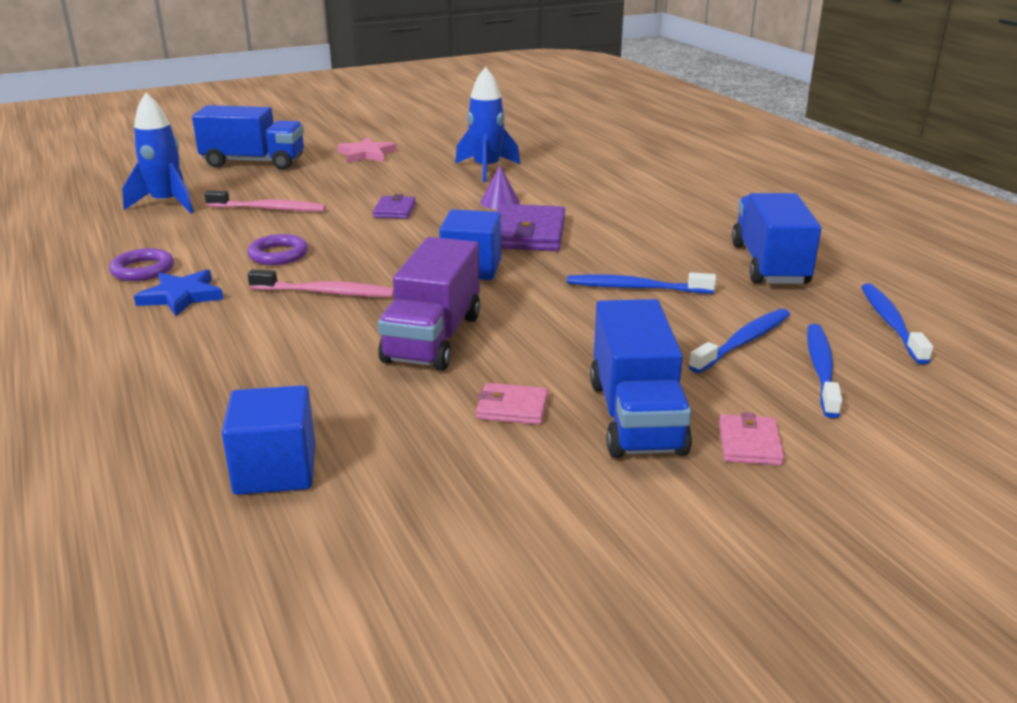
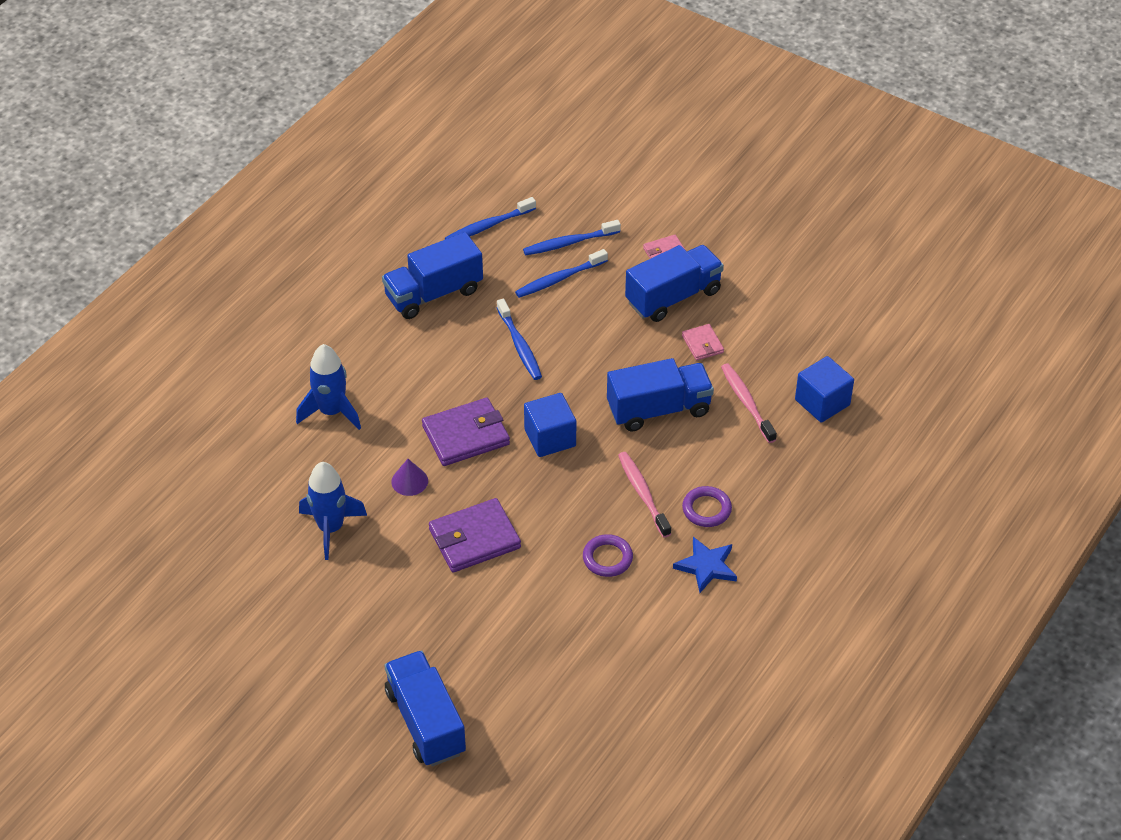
camera: 120 degrees left, 20 degrees up
purple ring [109,248,174,281] -> purple ring moved to [682,486,732,527]
blue rocket [122,93,194,213] -> blue rocket moved to [296,344,361,430]
pink toothbrush [205,190,326,211] -> pink toothbrush moved to [721,363,777,443]
pink star [337,137,397,163] -> none
purple wallet [373,194,416,219] -> purple wallet [429,498,521,573], size x1.86
purple truck [378,237,480,371] -> blue truck [607,358,714,432]
blue toothbrush [689,309,790,373] -> blue toothbrush turned 45 degrees counterclockwise [515,249,608,298]

